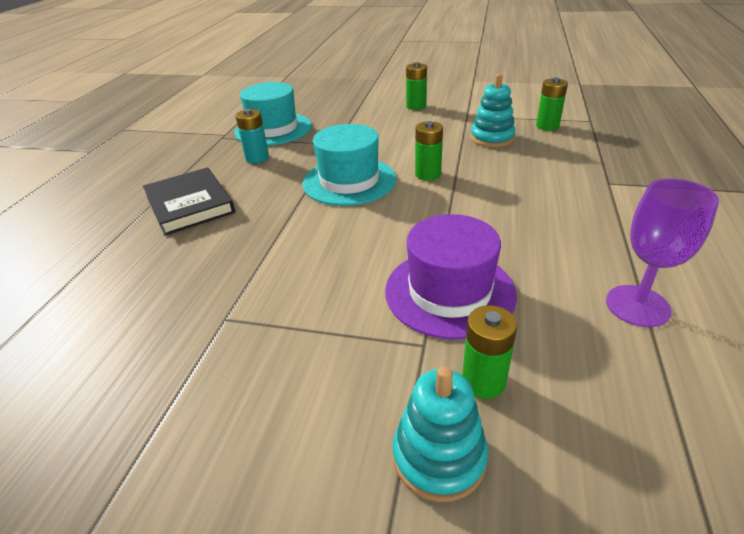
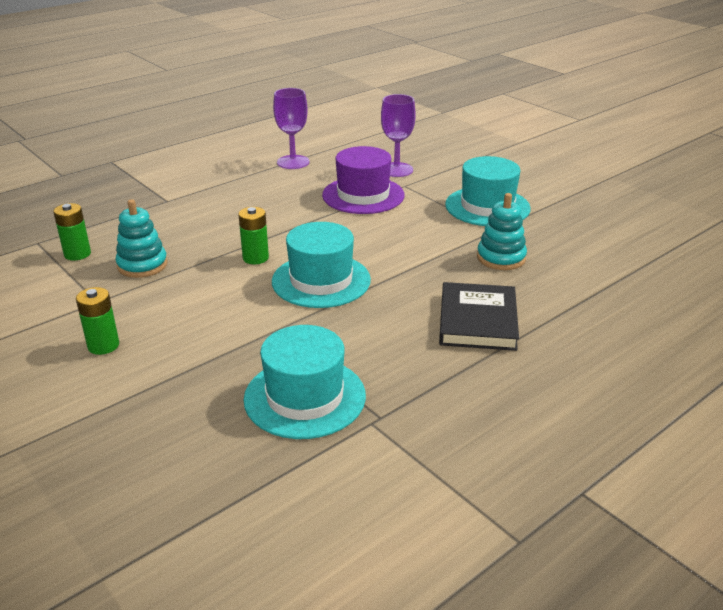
camera: 145 degrees left, 5 degrees down
turquoise battery [235,109,269,163] -> none
turquoise stacking toy [393,366,488,502] -> turquoise stacking toy moved to [477,193,527,270]
green battery [462,305,517,399] -> purple goblet [381,94,416,177]
none -> turquoise hat [445,156,531,226]

